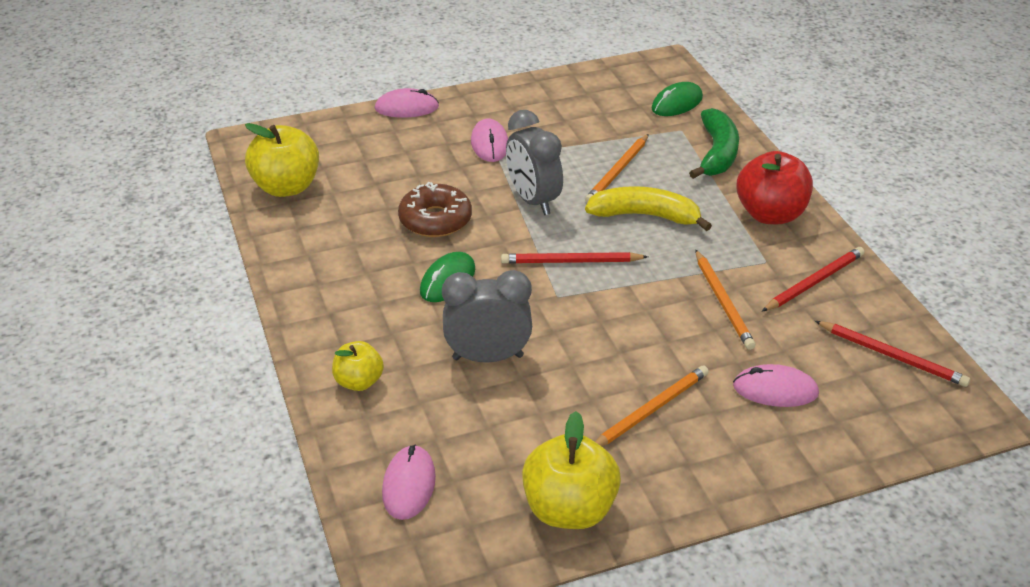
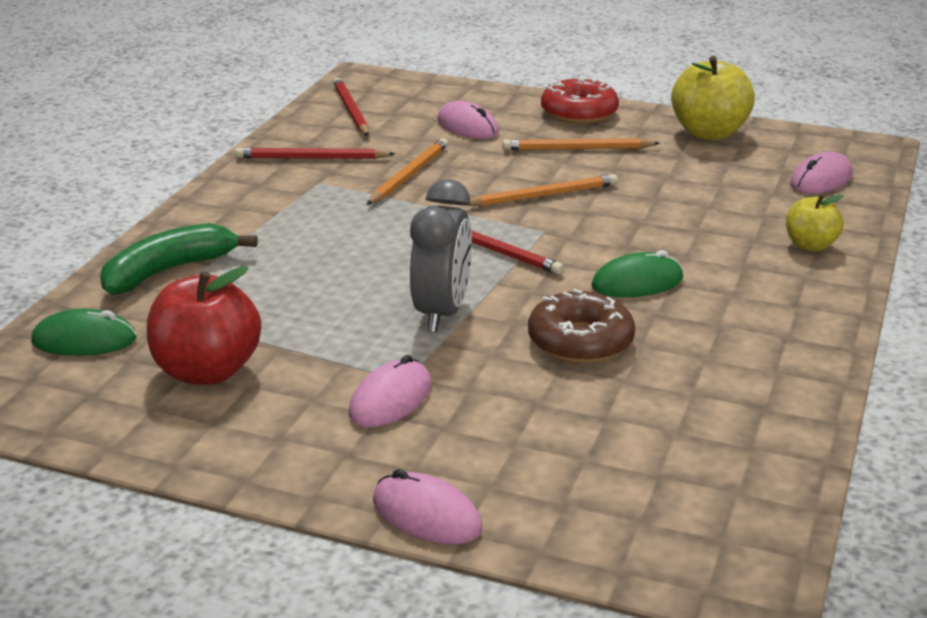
camera: 140 degrees left, 10 degrees down
yellow apple [245,123,319,197] -> none
grey clock [442,270,532,362] -> none
orange pencil [585,134,649,202] -> orange pencil moved to [466,174,618,206]
yellow banana [585,186,712,231] -> none
red apple [736,151,813,224] -> red apple moved to [147,266,261,385]
none -> red donut [541,78,619,124]

